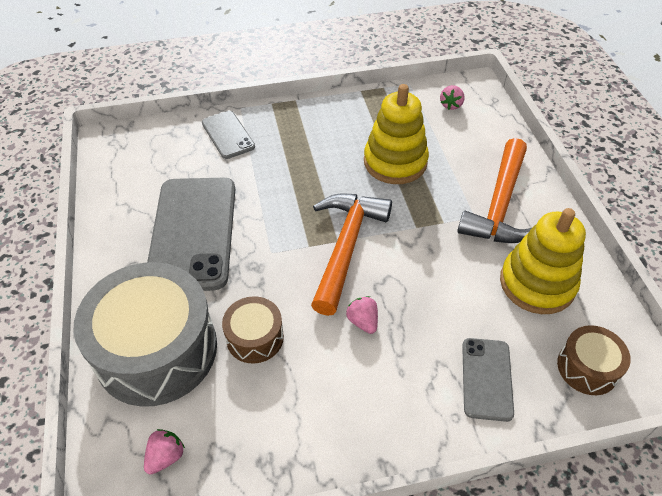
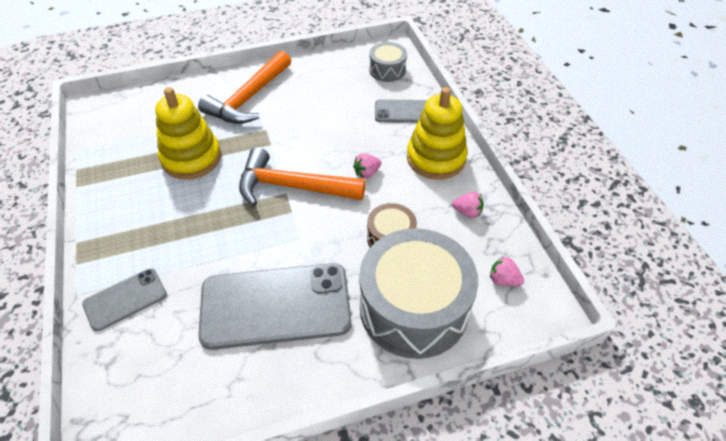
camera: 95 degrees left, 0 degrees up
pink strawberry [440,85,465,110] -> pink strawberry moved to [452,192,484,218]
orange hammer [457,138,532,243] -> orange hammer turned 105 degrees clockwise [198,51,291,124]
yellow stacking toy [500,208,586,314] -> yellow stacking toy moved to [407,87,468,180]
brown drum [557,325,631,395] -> grey drum [369,42,407,82]

